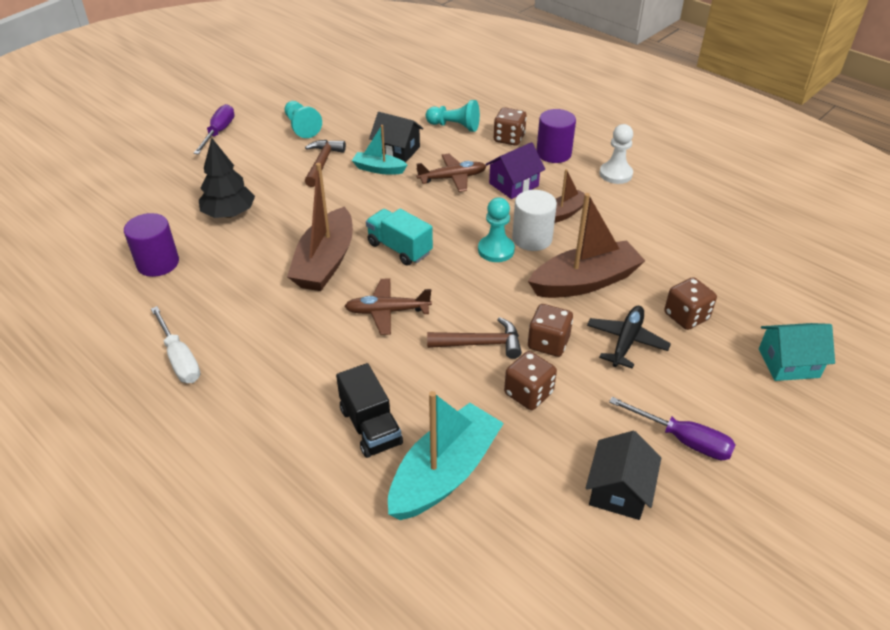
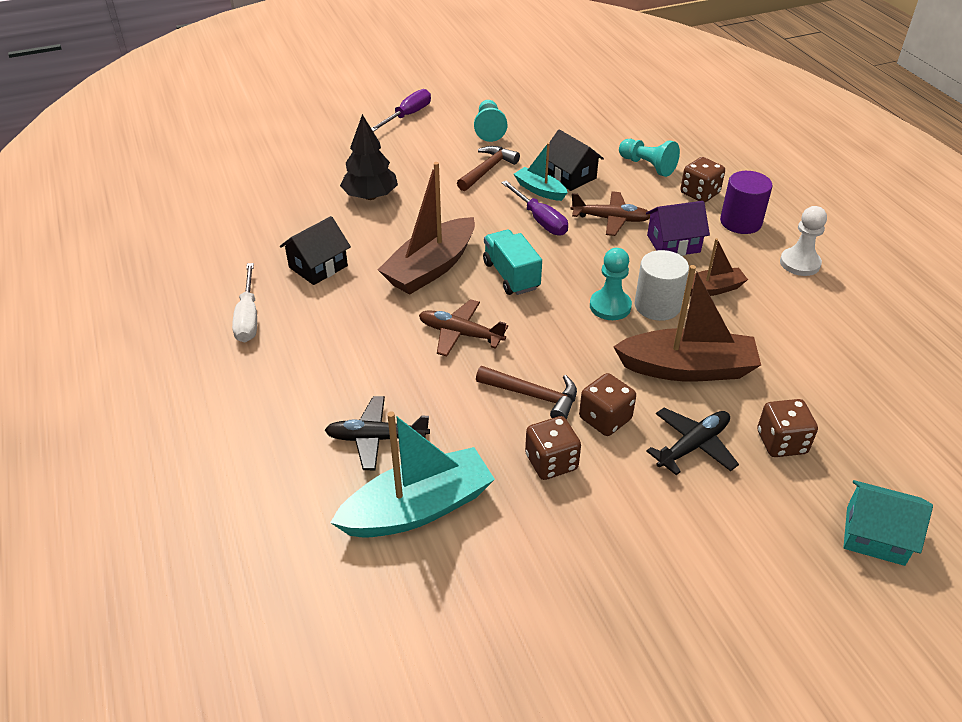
camera: 25 degrees right, 0 degrees up
purple cylinder [124,213,179,277] -> none
black truck [336,363,403,458] -> black plane [325,396,430,470]
black house [586,431,661,520] -> black house moved to [280,216,351,285]
purple screwdriver [609,397,736,460] -> purple screwdriver moved to [501,181,568,236]

